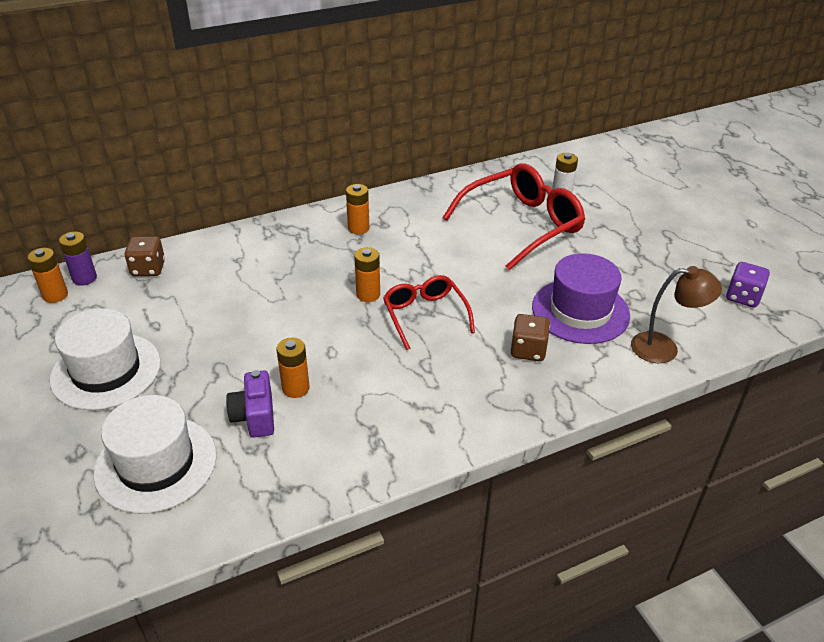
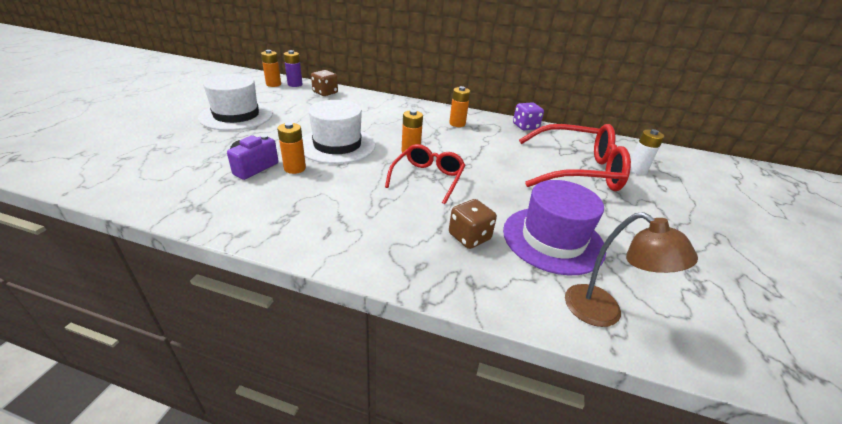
camera: 40 degrees right, 5 degrees down
white hat [93,395,217,514] -> white hat moved to [302,100,375,164]
purple dice [726,262,770,308] -> purple dice moved to [513,102,544,130]

